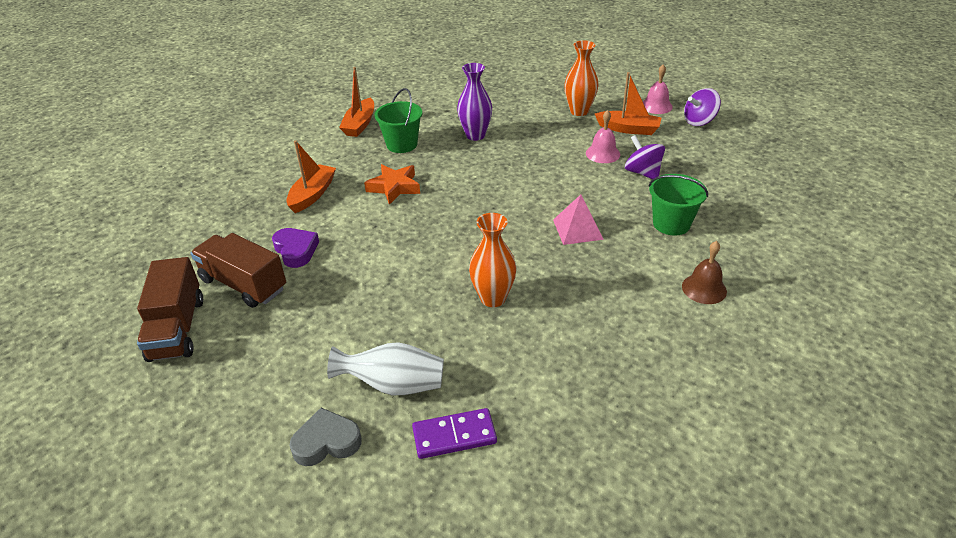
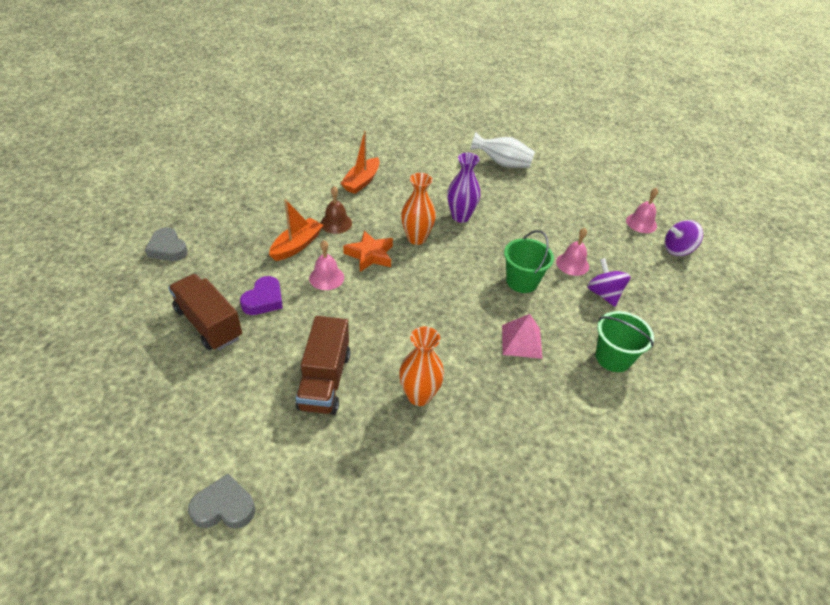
camera: 10 degrees right, 5 degrees up
brown truck [137,257,203,362] -> brown truck moved to [296,316,350,415]
purple heart [272,228,319,268] -> purple heart turned 45 degrees clockwise [240,276,283,315]
white vase [327,342,444,395] -> white vase moved to [470,133,535,168]
green bucket [374,88,422,153] -> green bucket moved to [504,230,554,293]
purple domino [412,408,497,459] -> none
orange vase [564,40,598,116] -> orange vase moved to [401,173,436,245]
orange boat [595,72,661,135] -> none
brown bell [682,241,727,304] -> brown bell moved to [320,186,352,234]
none -> grey heart [145,227,188,261]
none -> pink bell [309,240,344,290]

